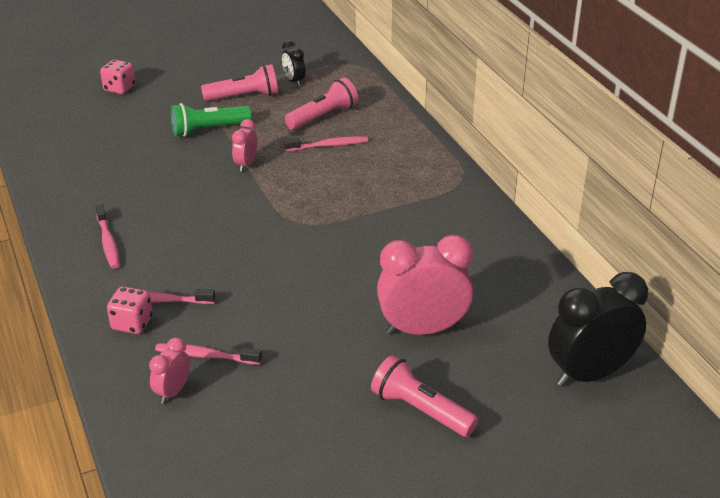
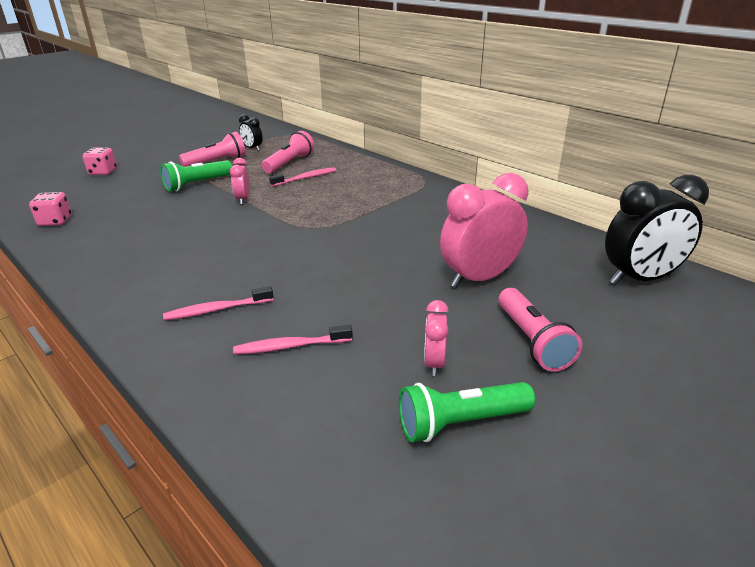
camera: 20 degrees left, 5 degrees down
pink toothbrush [95,204,120,269] -> none
pink dice [107,286,153,334] -> pink dice moved to [29,192,71,226]
pink clock [149,338,190,404] -> pink clock moved to [424,300,449,376]
pink flashlight [371,355,478,437] -> pink flashlight turned 120 degrees counterclockwise [498,288,582,372]
black clock [548,272,648,387] -> black clock turned 150 degrees counterclockwise [605,175,709,285]
none -> green flashlight [399,382,535,442]

